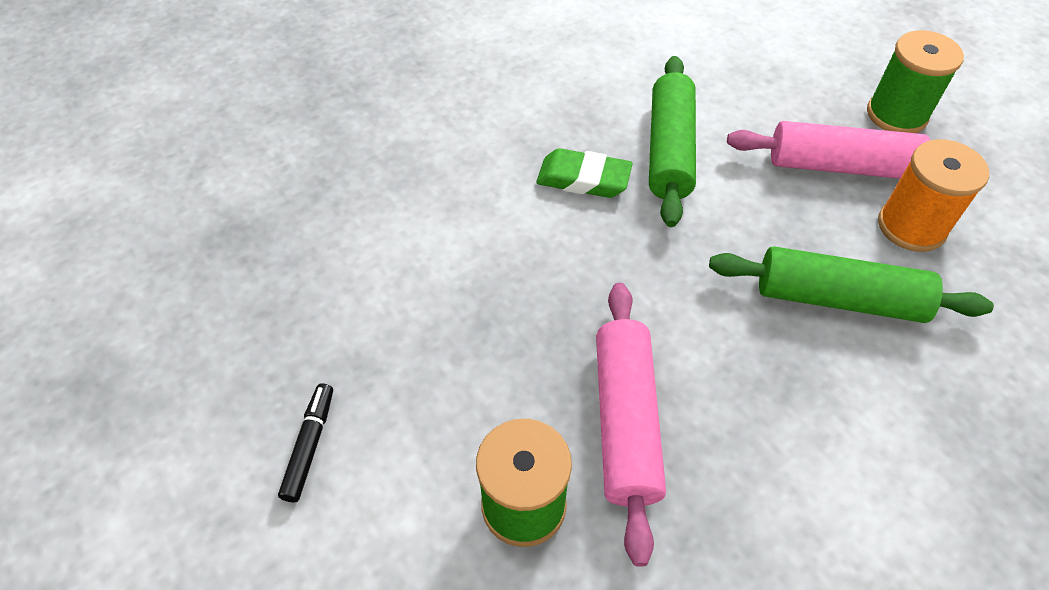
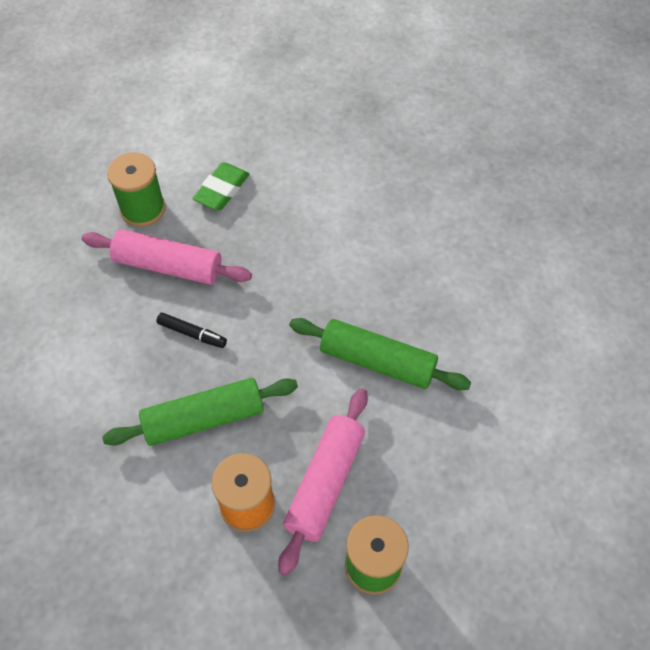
camera: 105 degrees right, 5 degrees up
black marker [278,383,333,502] -> black marker moved to [156,313,227,348]
green eraser [536,148,633,198] -> green eraser moved to [193,162,249,210]
green rolling pin [709,246,994,323] -> green rolling pin turned 45 degrees clockwise [102,378,298,446]

